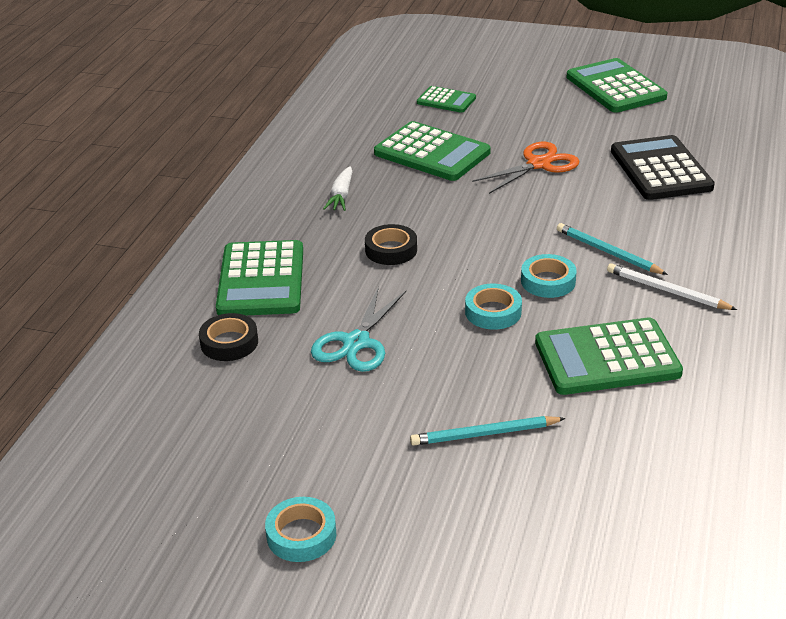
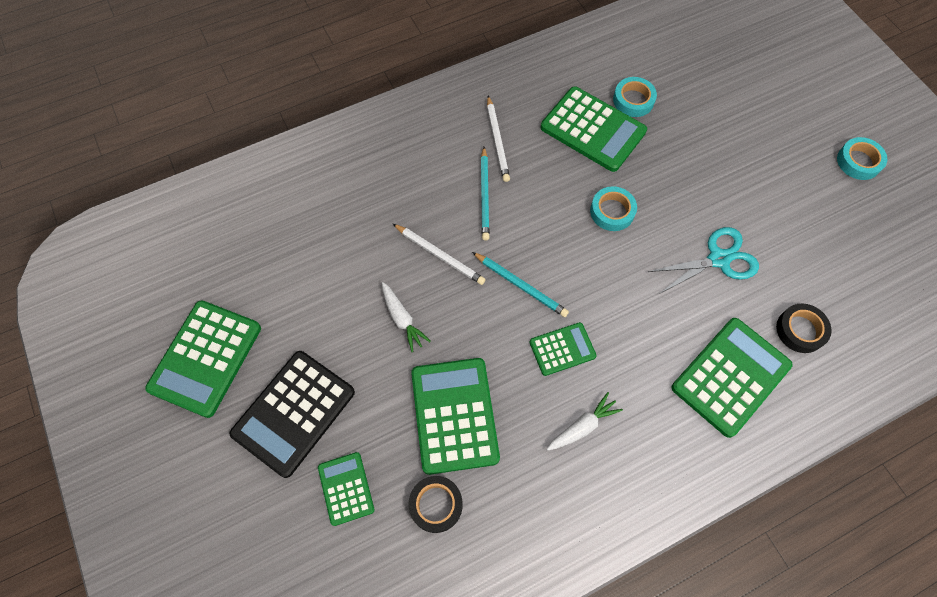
camera: 135 degrees left, 30 degrees up
black tape [365,224,417,265] -> black tape moved to [408,476,463,533]
turquoise pencil [410,416,566,446] -> turquoise pencil moved to [472,252,569,317]
orange scissors [472,142,580,194] -> white carrot [382,282,431,352]
turquoise tape [521,254,577,298] -> turquoise tape moved to [613,77,657,117]
black calculator [611,135,715,200] -> black calculator moved to [229,351,355,478]
none -> white pencil [393,224,486,285]
none -> green calculator [529,322,597,376]

